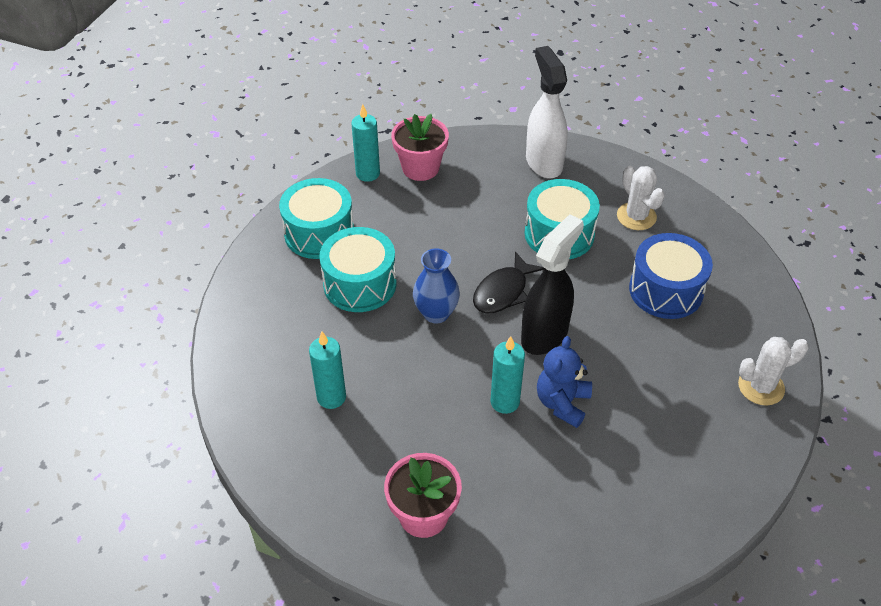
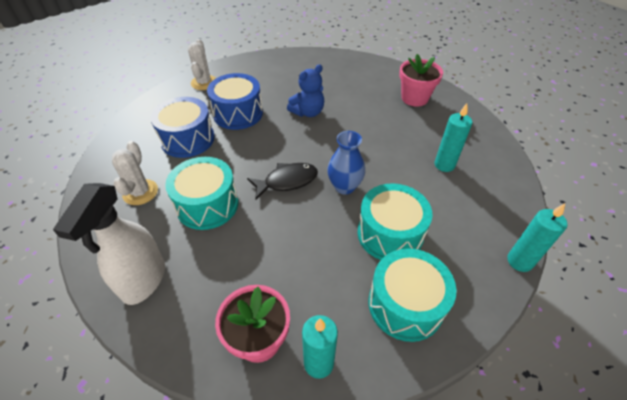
camera: 150 degrees left, 0 degrees up
turquoise candle [490,336,525,414] -> turquoise candle moved to [507,203,567,272]
black spray bottle [521,214,584,355] -> none
white cactus [738,337,809,406] -> white cactus turned 75 degrees clockwise [188,39,216,90]
none -> blue drum [207,73,263,130]

